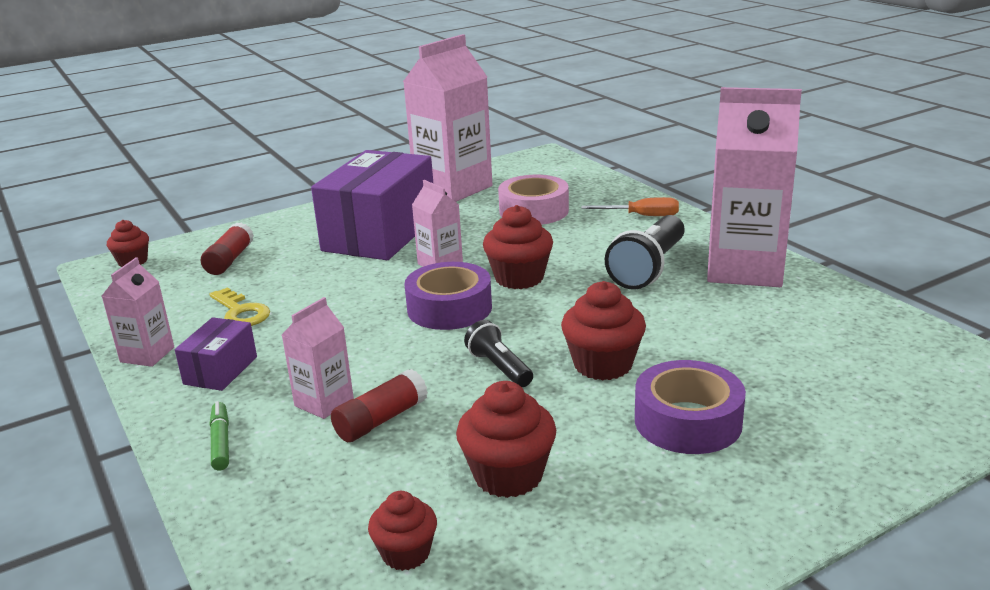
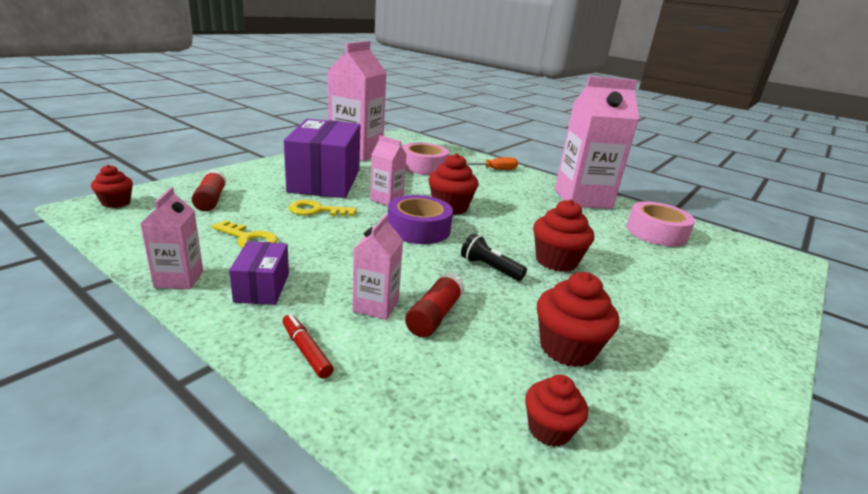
camera: 25 degrees left, 0 degrees up
green marker [210,401,229,470] -> red marker [282,314,334,379]
black flashlight [605,215,685,290] -> none
purple tape [635,360,746,454] -> none
none -> yellow key [289,200,357,216]
none -> pink tape [627,201,695,247]

